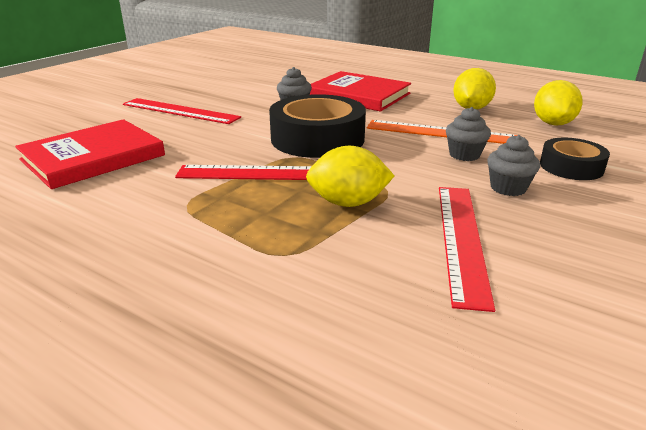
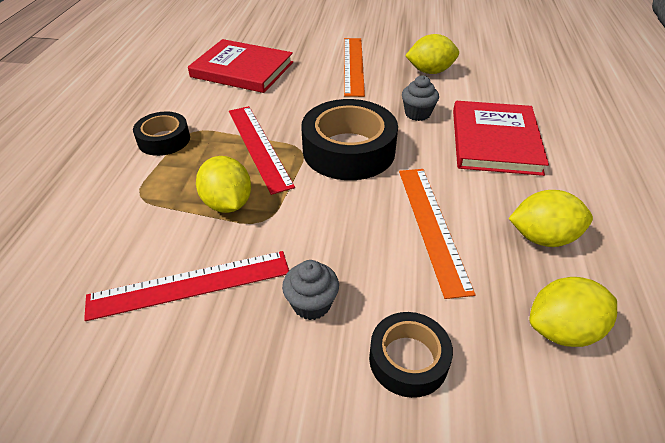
camera: 65 degrees right, 15 degrees up
red ruler [123,98,241,124] -> orange ruler [344,38,365,97]
grey cupcake [446,107,491,161] -> none
none -> black tape [133,112,190,156]
none -> yellow lemon [405,34,459,74]

